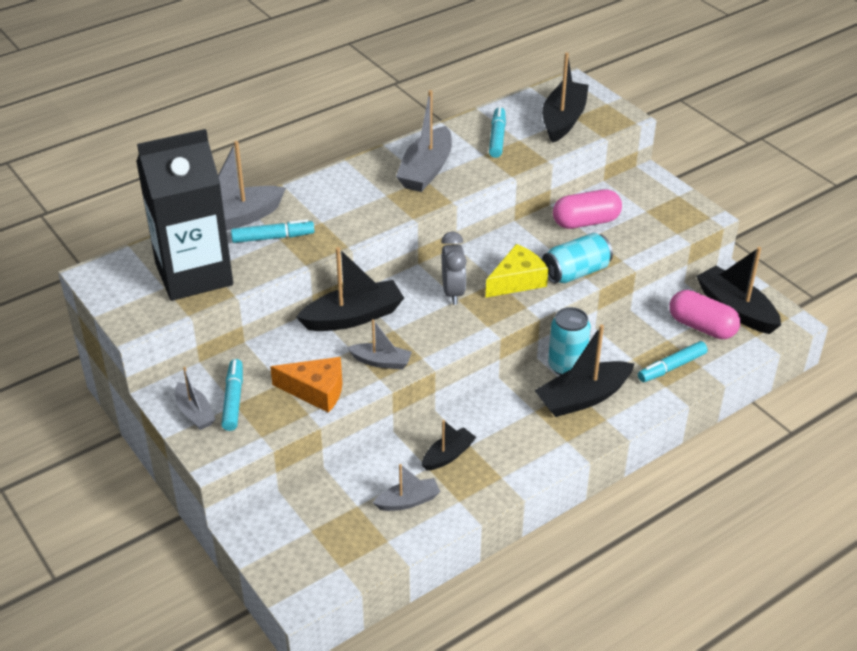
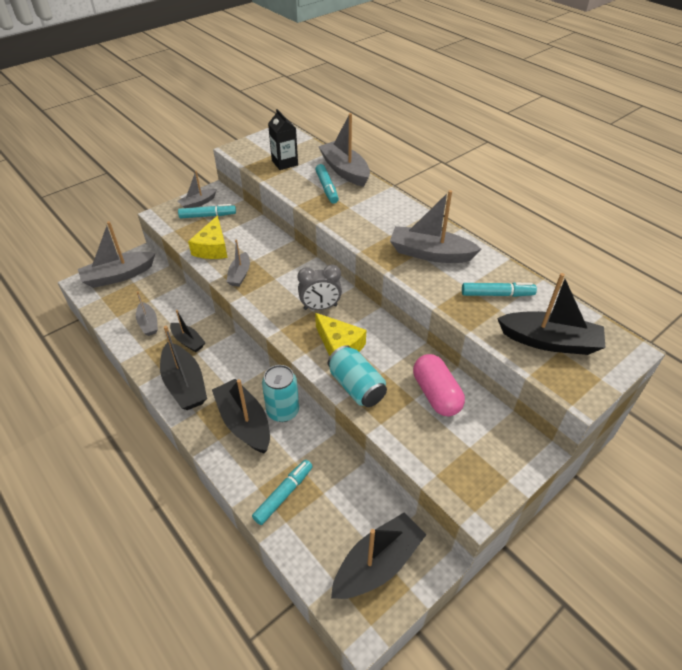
camera: 85 degrees right, 5 degrees up
black carton [136,129,233,301] -> black carton [268,109,298,170], size x0.48
orange cheese [270,357,342,413] -> yellow cheese [188,216,228,259]
black boat [296,247,404,331] -> black boat moved to [160,326,207,410]
turquoise marker [638,341,708,382] -> turquoise marker turned 75 degrees clockwise [252,460,313,525]
pink capsule [669,290,740,339] -> none
none -> grey boat [78,221,155,288]

